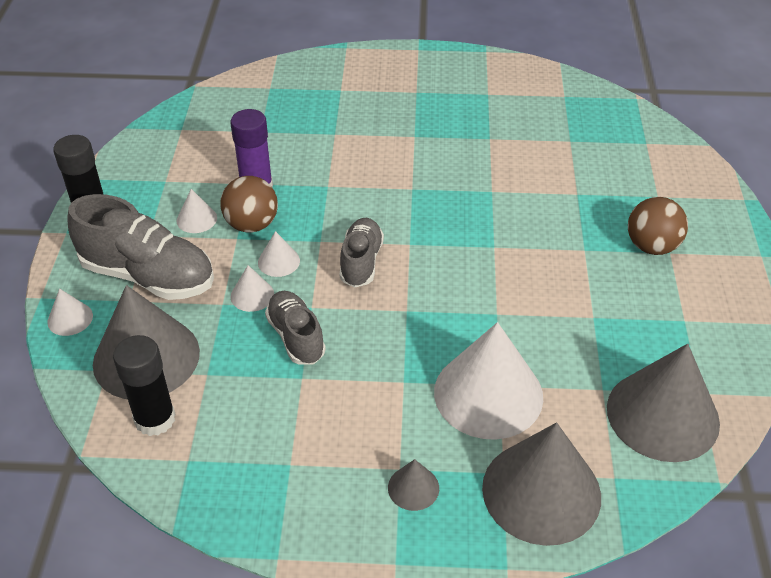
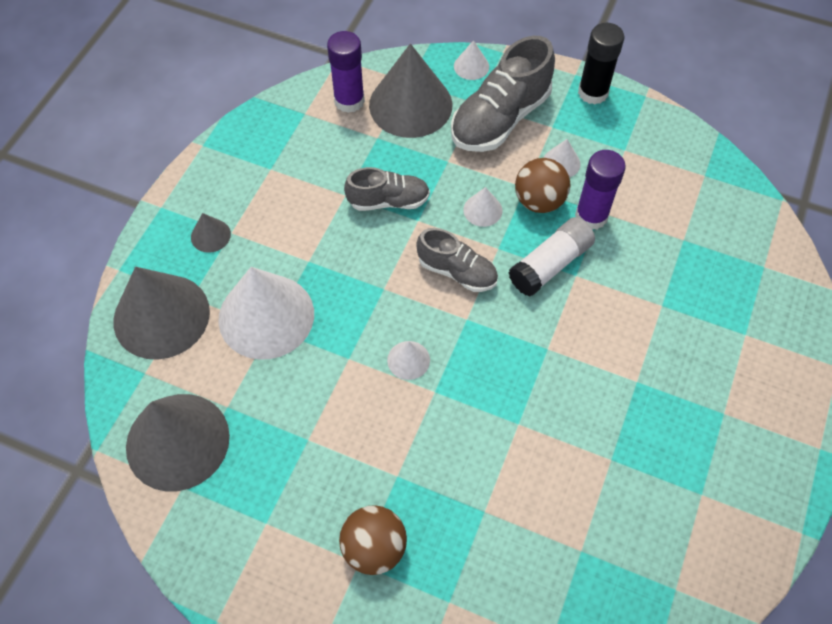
camera: 110 degrees right, 15 degrees up
black glue stick [113,335,176,436] -> purple glue stick [327,31,365,113]
white cone [230,265,274,312] -> white cone moved to [387,341,430,380]
none -> white glue stick [508,217,595,297]

